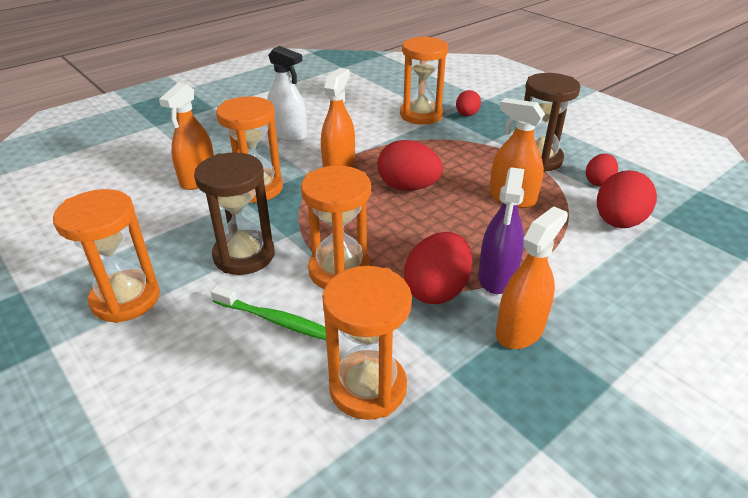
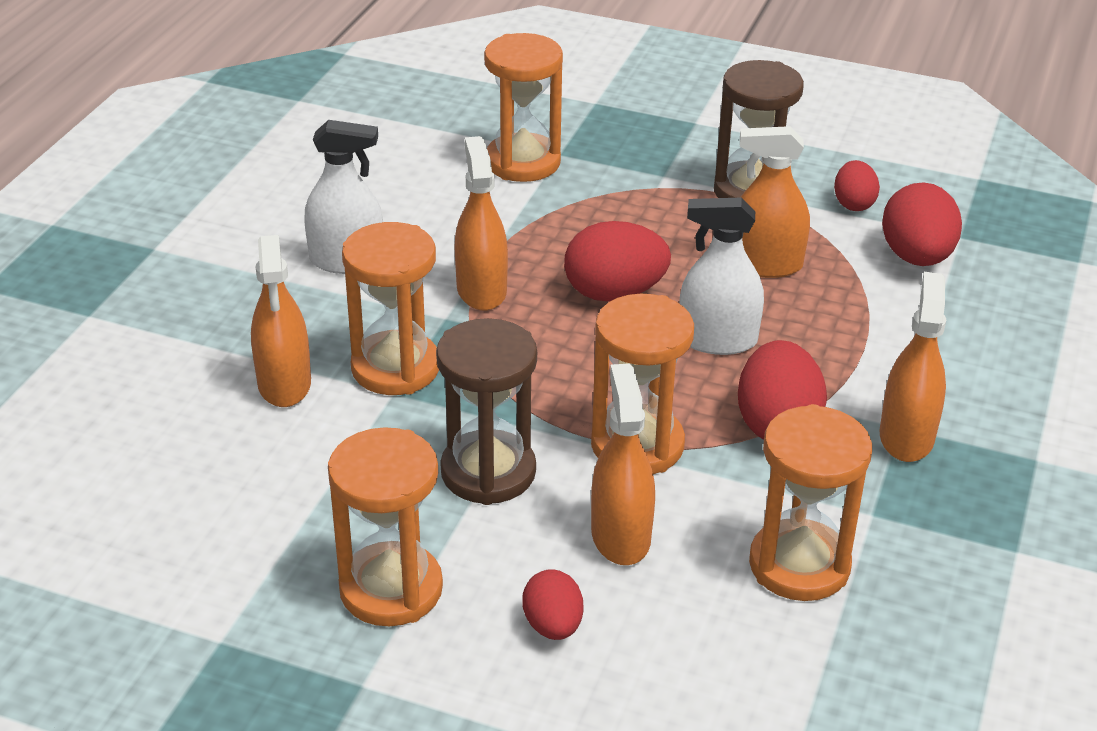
camera: 30 degrees left, 0 degrees up
green toothbrush [211,286,326,340] -> orange spray bottle [591,363,655,565]
red egg [456,90,481,116] -> red egg moved to [522,569,583,640]
purple spray bottle [478,167,525,294] -> none
none -> white spray bottle [679,197,764,355]

